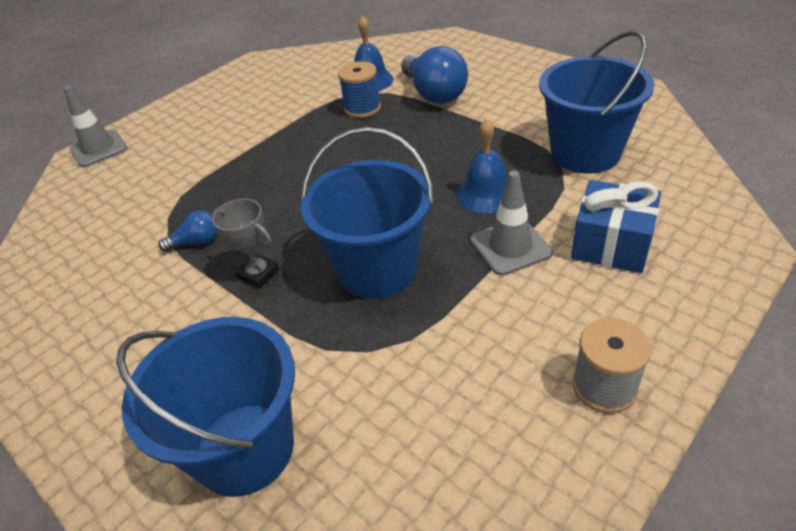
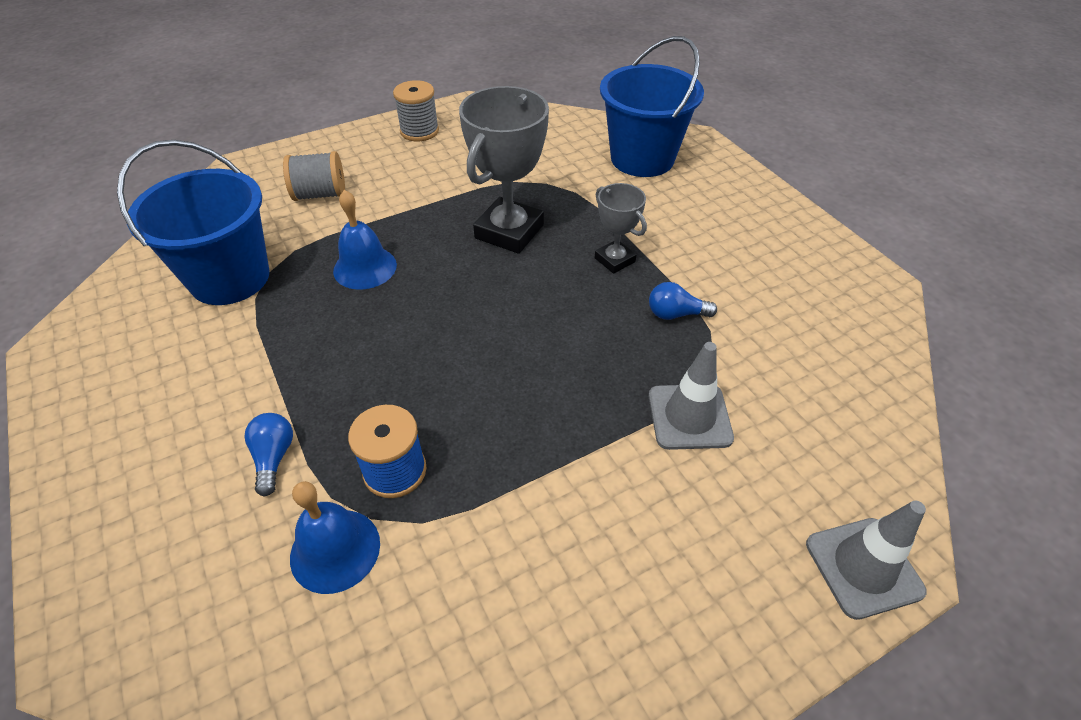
camera: 165 degrees left, 5 degrees up
blue bucket [301,127,434,299] -> grey trophy [459,86,549,254]
blue light bulb [401,46,468,104] -> blue light bulb [245,413,293,497], size x0.50
grey traffic cone [471,171,552,276] -> grey traffic cone moved to [649,342,734,450]
blue gift [571,180,661,273] -> grey spool [283,151,345,201]

